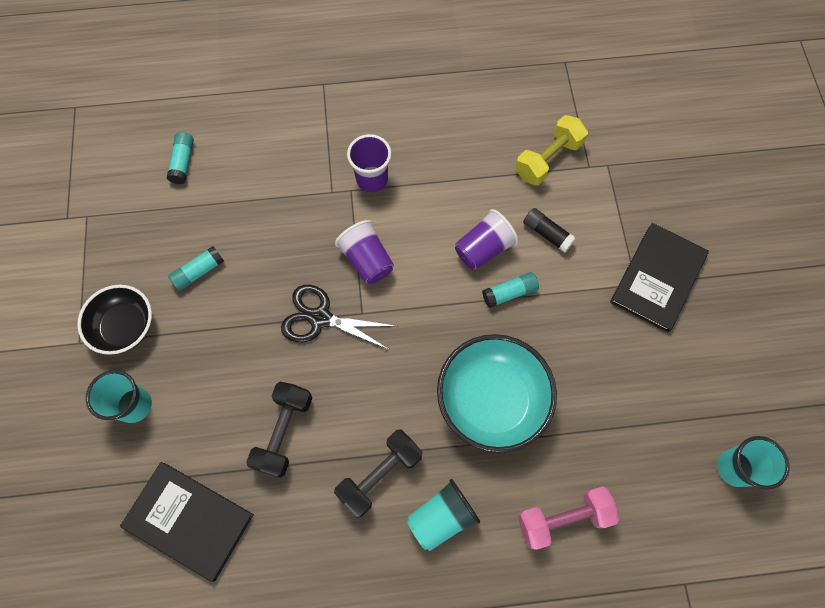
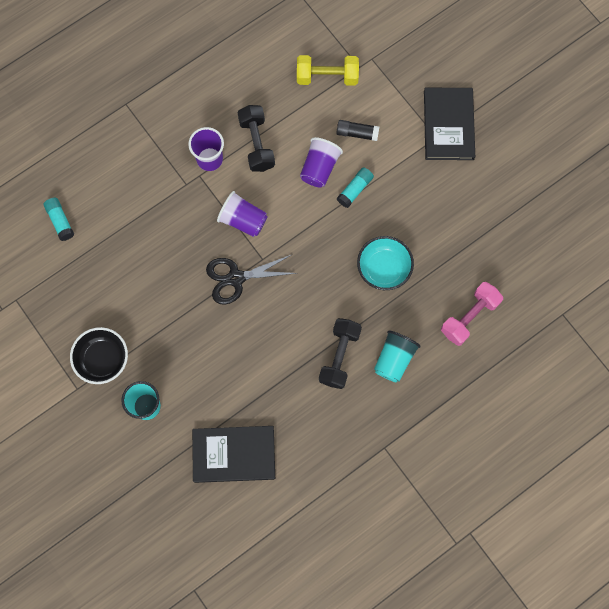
camera: 30 degrees left, 5 degrees up
turquoise glue stick [168,246,224,291] -> none
black dumbbell [246,382,312,478] -> black dumbbell moved to [238,105,275,172]
turquoise bowl [437,334,557,453] -> turquoise bowl [357,236,414,290], size x0.65
yellow dumbbell [515,115,588,186] -> yellow dumbbell turned 75 degrees clockwise [297,55,359,86]
turquoise cup [717,436,790,490] -> none

